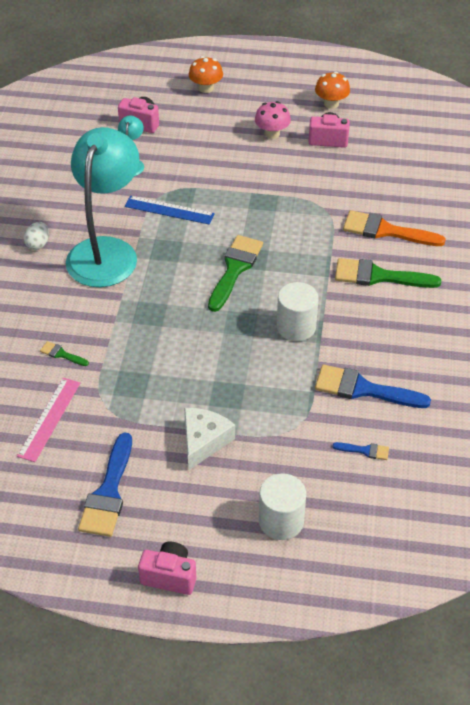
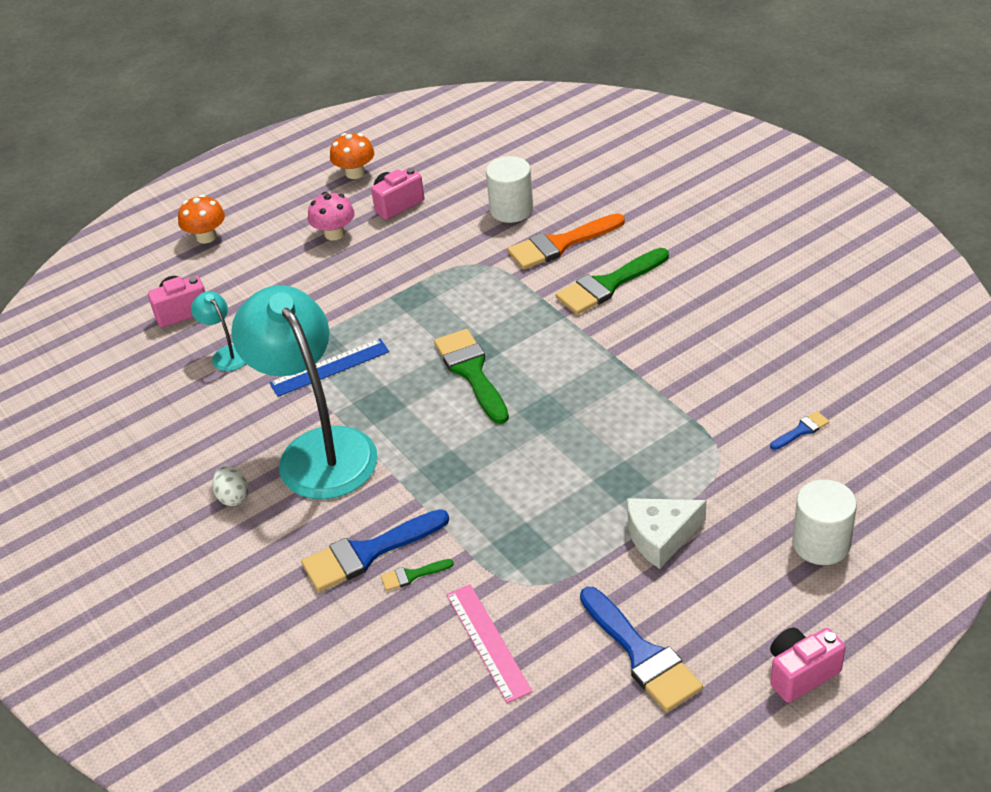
camera: 40 degrees left, 5 degrees down
white cheese [184,408,235,470] -> white cheese turned 90 degrees counterclockwise [627,498,706,569]
white cylinder [277,282,318,341] -> white cylinder moved to [486,156,533,223]
blue brush [315,365,431,408] -> blue brush moved to [301,509,449,592]

